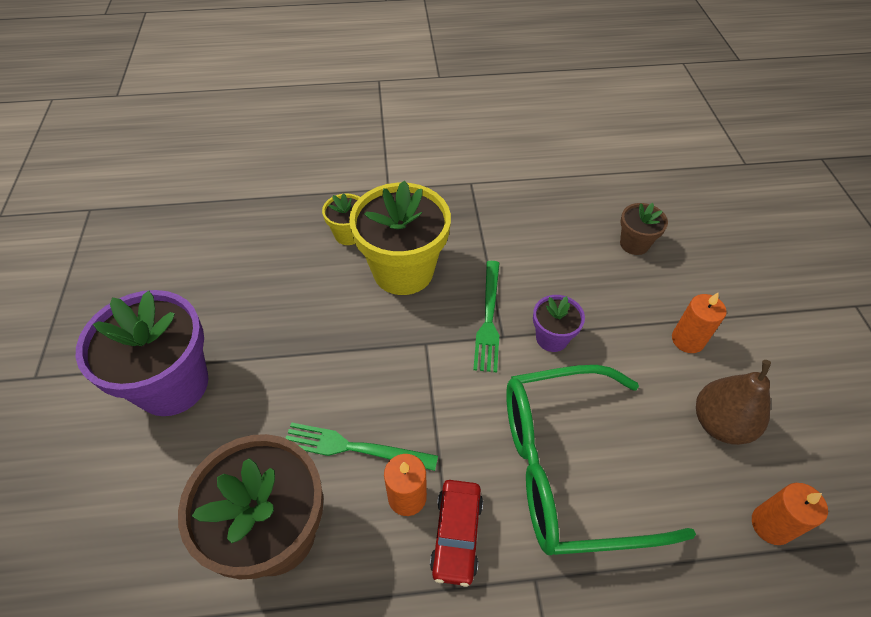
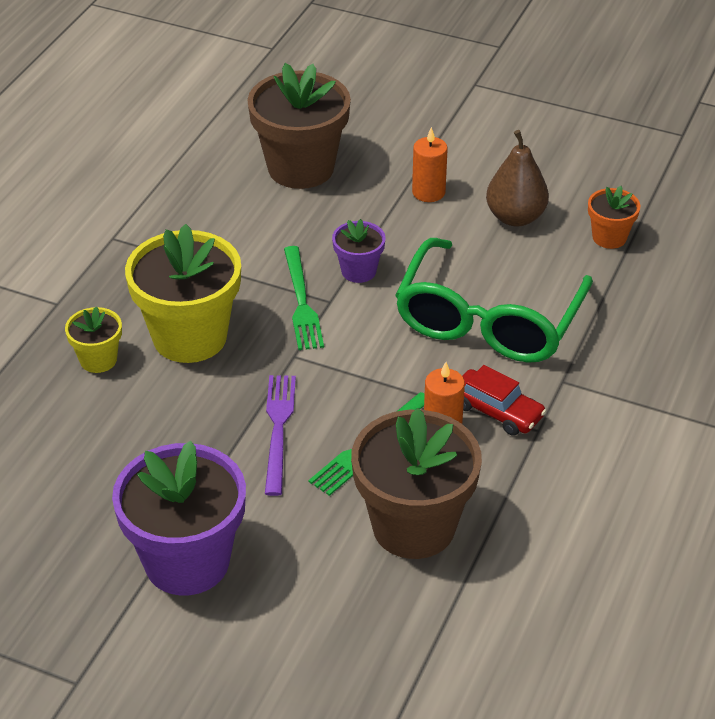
camera: 60 degrees left, 10 degrees down
green fork [473,261,499,372] -> green fork turned 45 degrees clockwise [284,246,324,350]
brown flower pot [620,203,668,255] -> brown flower pot [248,63,351,189], size x2.04
orange candle [752,483,828,545] -> orange flower pot [588,186,640,249]
none -> purple fork [265,375,296,496]

